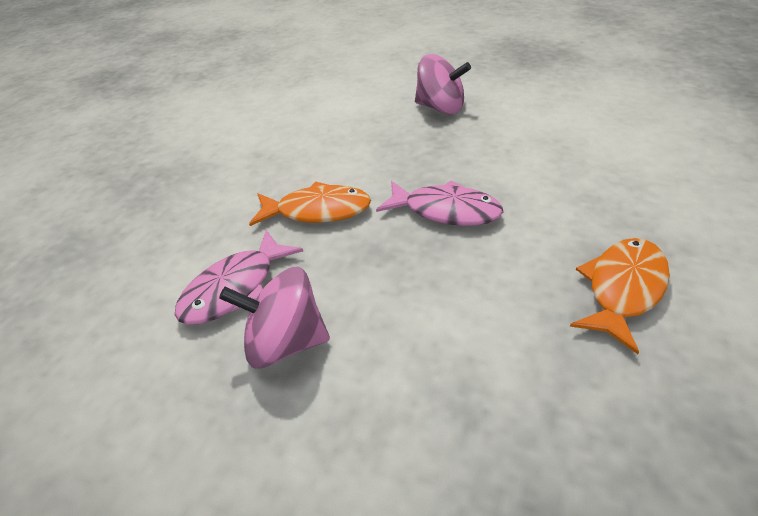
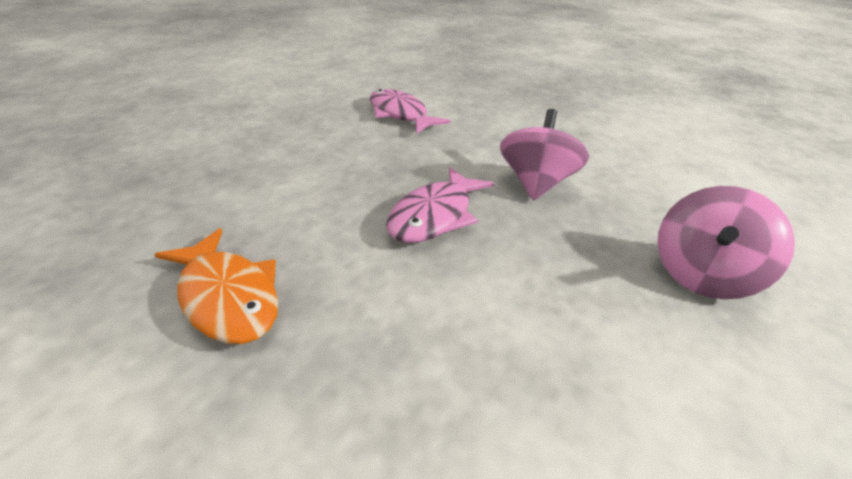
camera: 100 degrees right, 5 degrees down
pink spinning top [219,267,330,369] -> pink spinning top moved to [500,109,589,200]
orange fish [249,181,371,226] -> none

